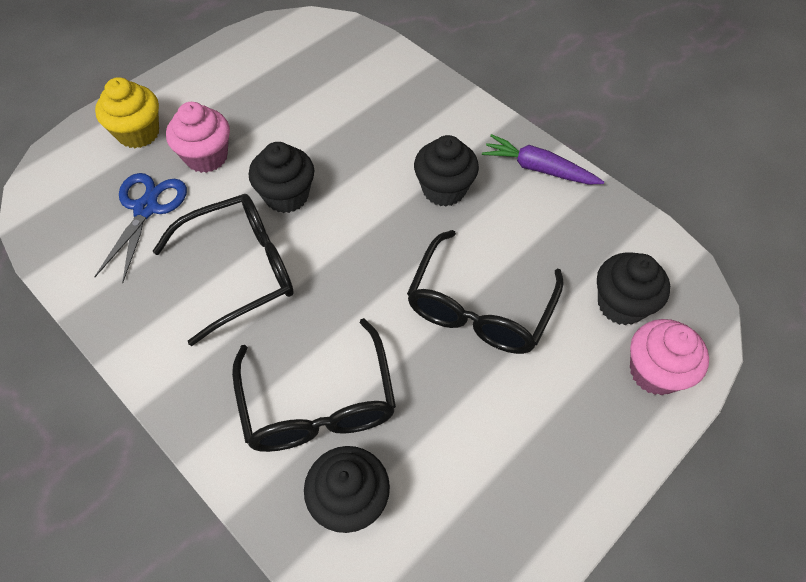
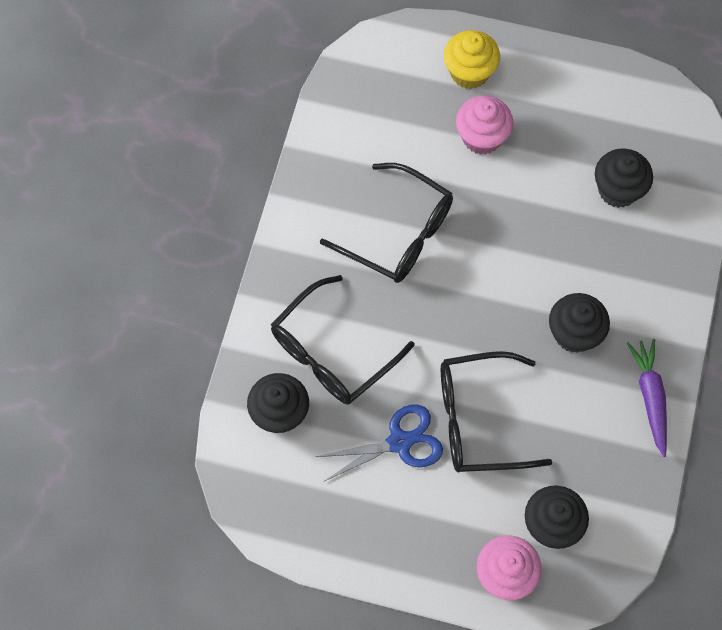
camera: 60 degrees right, 10 degrees up
blue scissors [94,173,187,283] -> blue scissors moved to [316,404,443,481]
black cupcake [249,142,314,213] -> black cupcake moved to [595,148,653,208]

